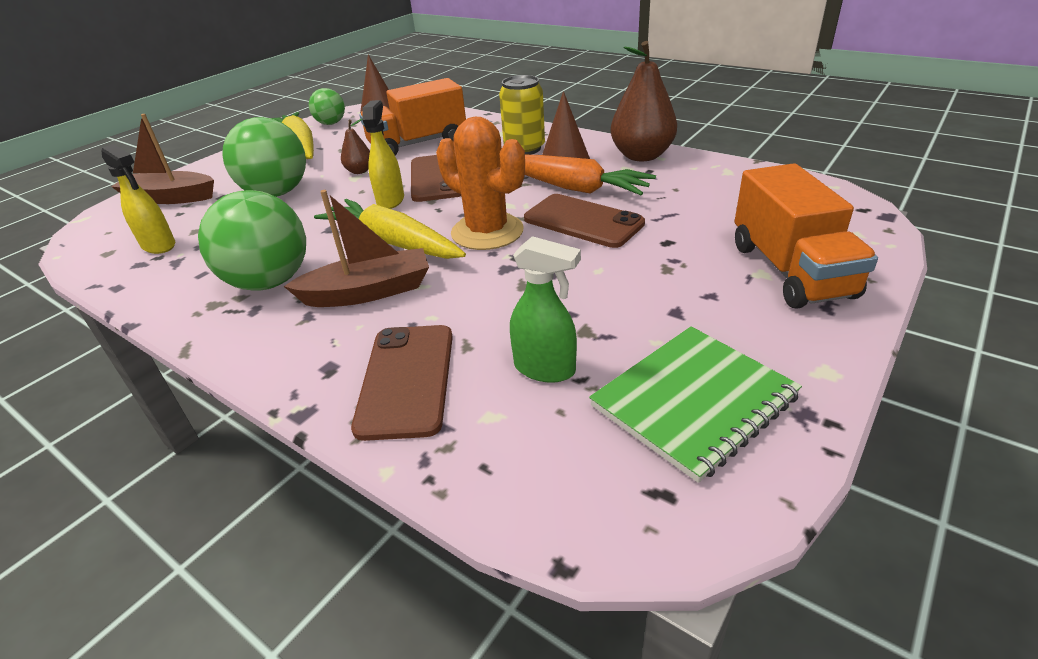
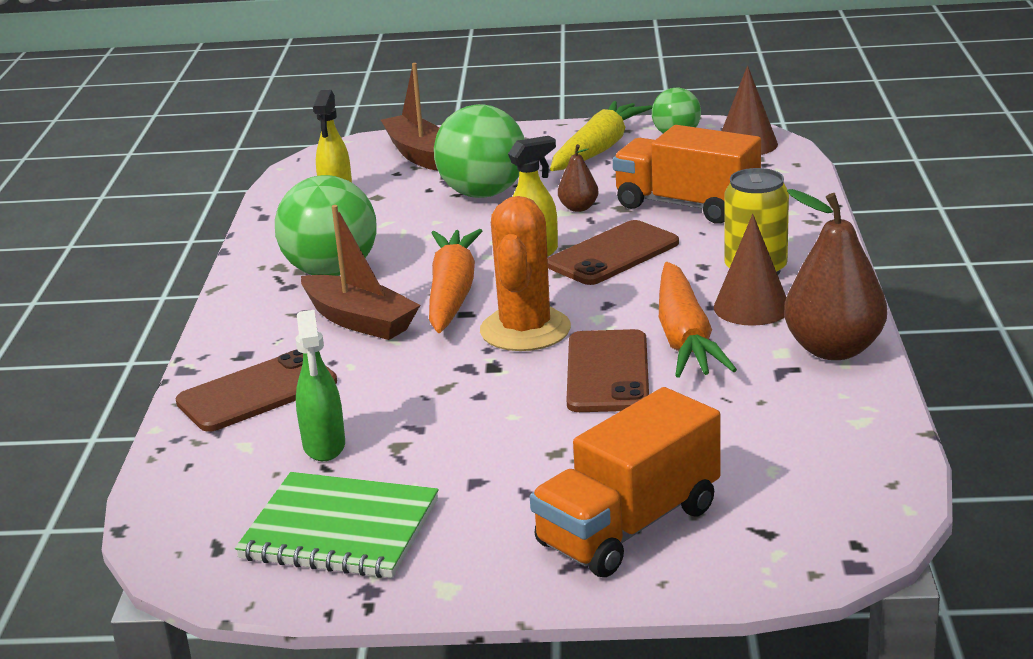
camera: 55 degrees right, 10 degrees down
yellow carrot [314,199,466,259] -> orange carrot [429,229,482,333]

